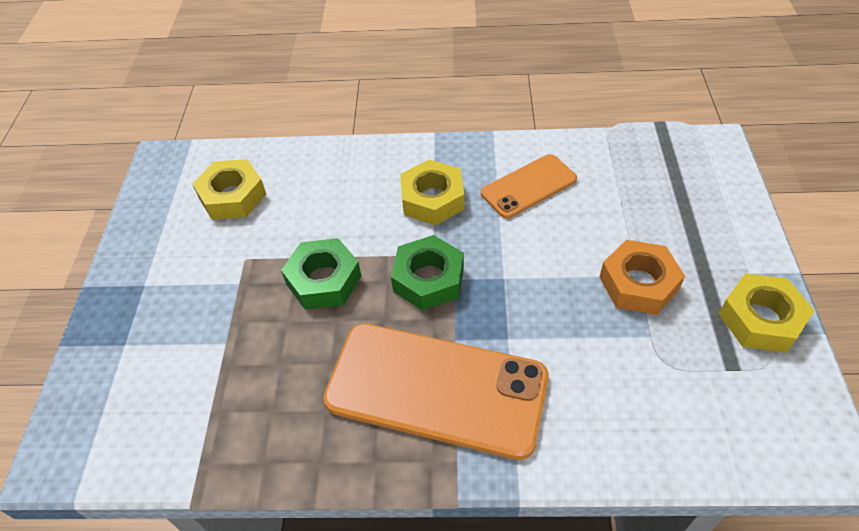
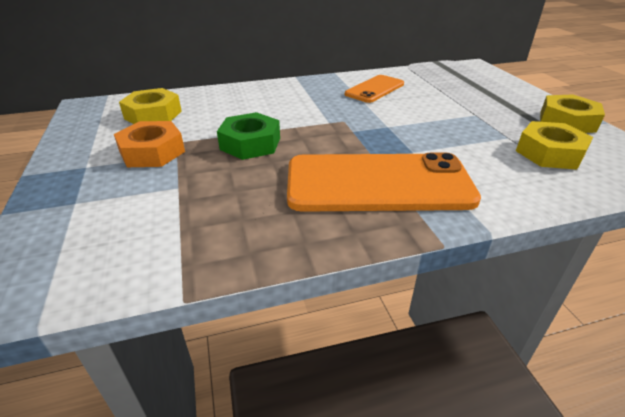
camera: 20 degrees left, 15 degrees down
green nut [391,235,464,311] -> none
yellow nut [400,160,464,225] -> yellow nut moved to [516,121,593,170]
orange nut [600,240,685,315] -> orange nut moved to [114,121,185,167]

